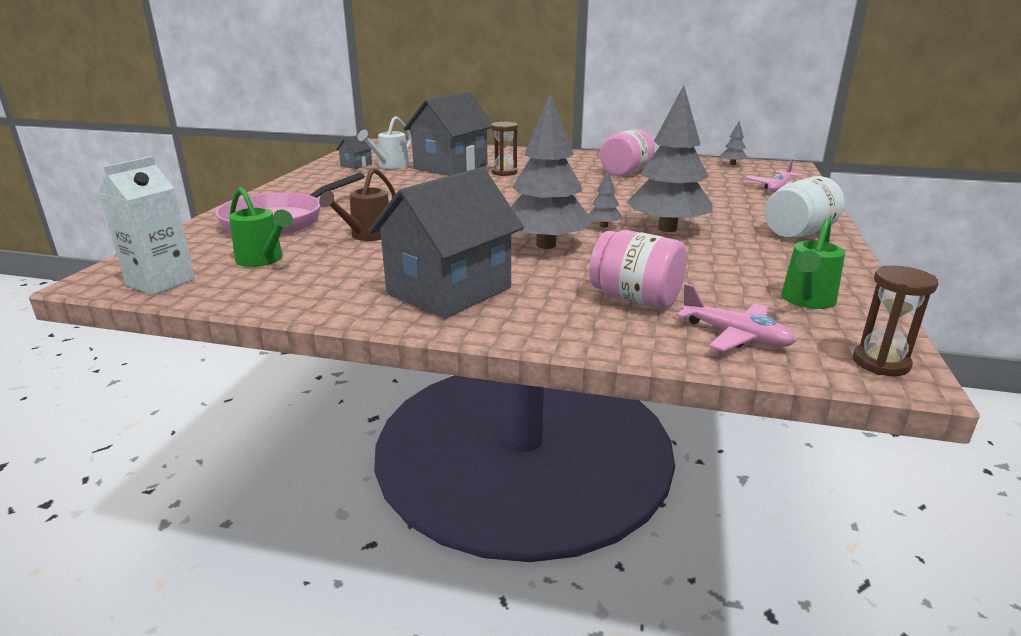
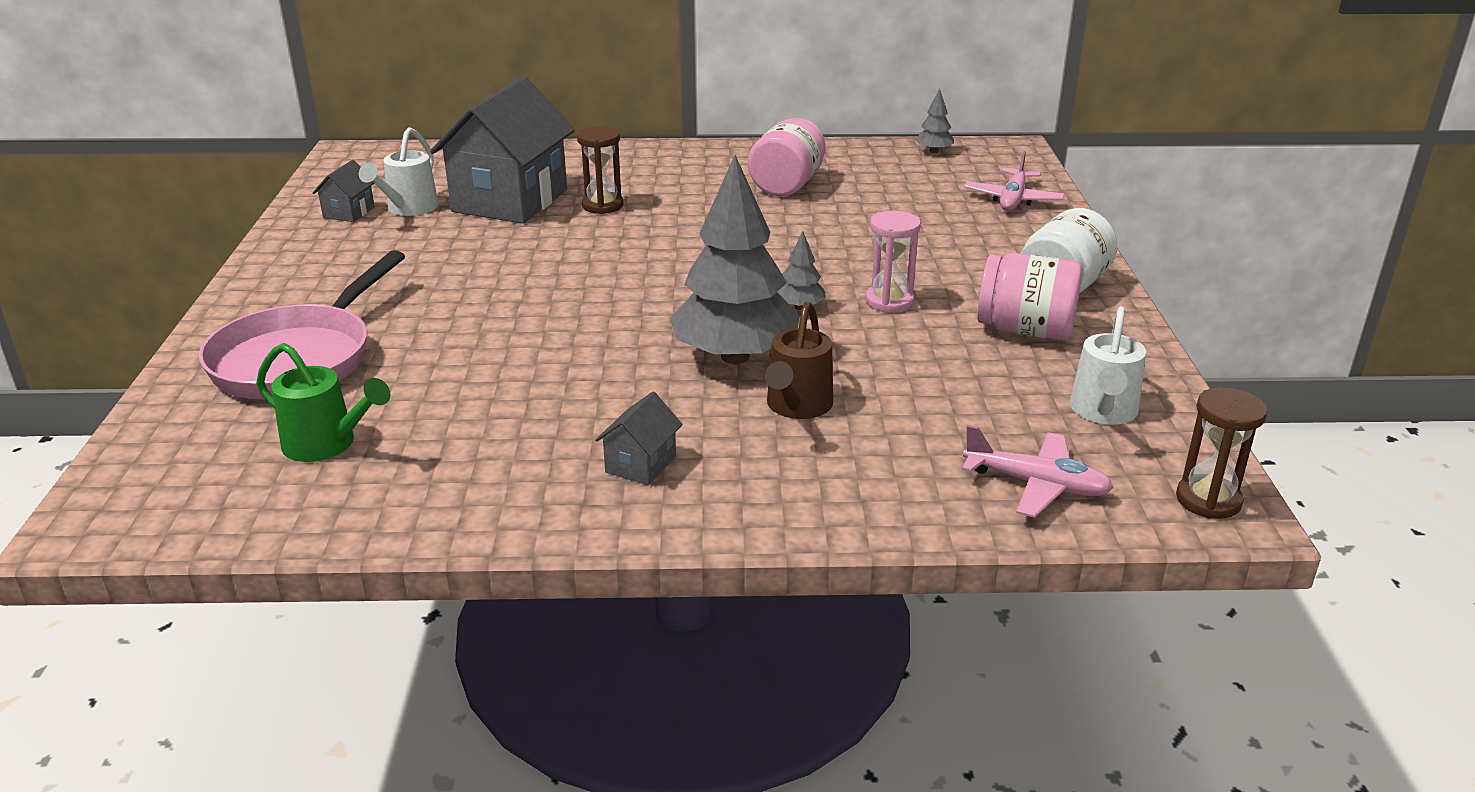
camera: 15 degrees left, 5 degrees up
white carton [98,156,195,295] -> none
brown watering can [319,168,396,241] -> brown watering can moved to [765,301,833,419]
grey house [368,167,524,319] -> grey house [595,392,683,485], size x0.42
pink jar [589,230,687,309] -> pink jar moved to [977,253,1083,340]
grey tree [627,85,712,232] -> pink hourglass [865,211,921,313]
green watering can [781,217,845,309] -> white watering can [1070,306,1146,425]

